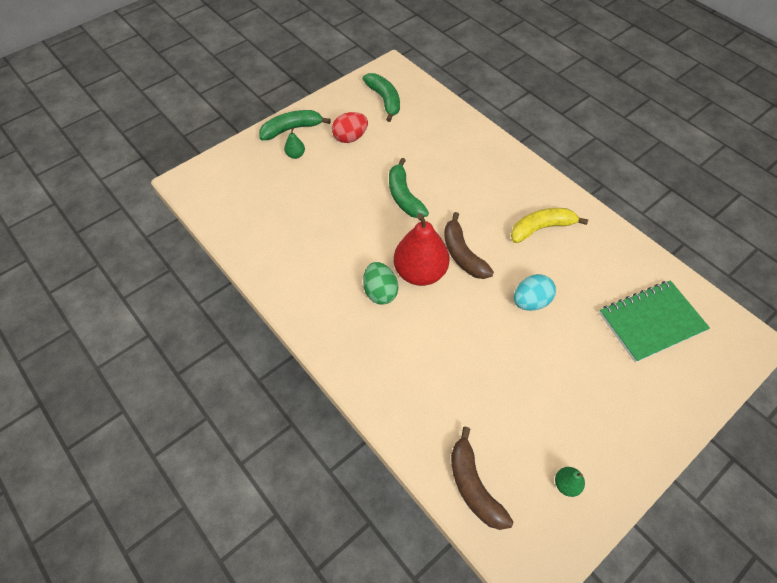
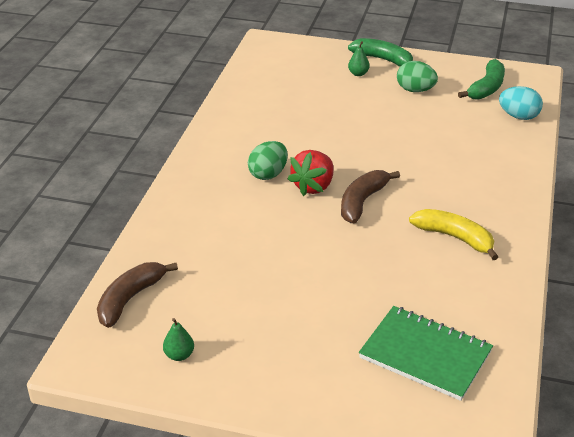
camera: 55 degrees right, 20 degrees down
red egg [332,112,368,143] -> green egg [397,61,438,92]
green banana [389,158,429,218] -> none
red pear [394,213,449,286] -> red strawberry [288,150,334,196]
turquoise egg [514,274,556,311] -> turquoise egg moved to [499,86,543,120]

